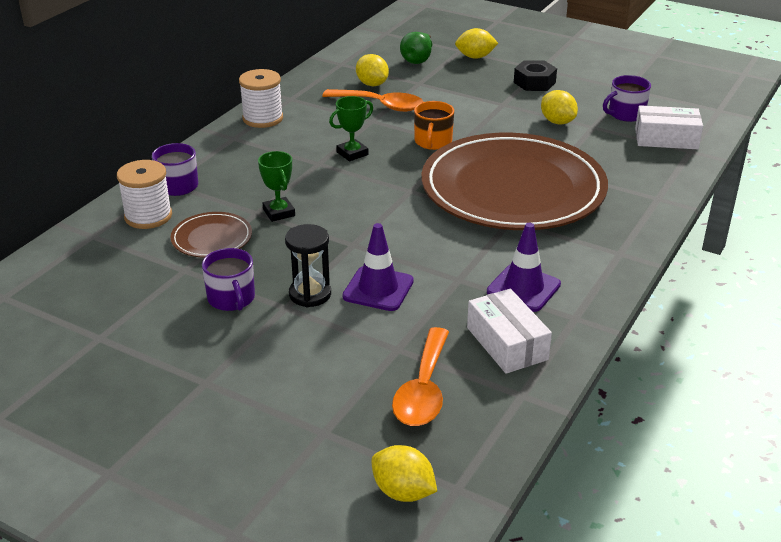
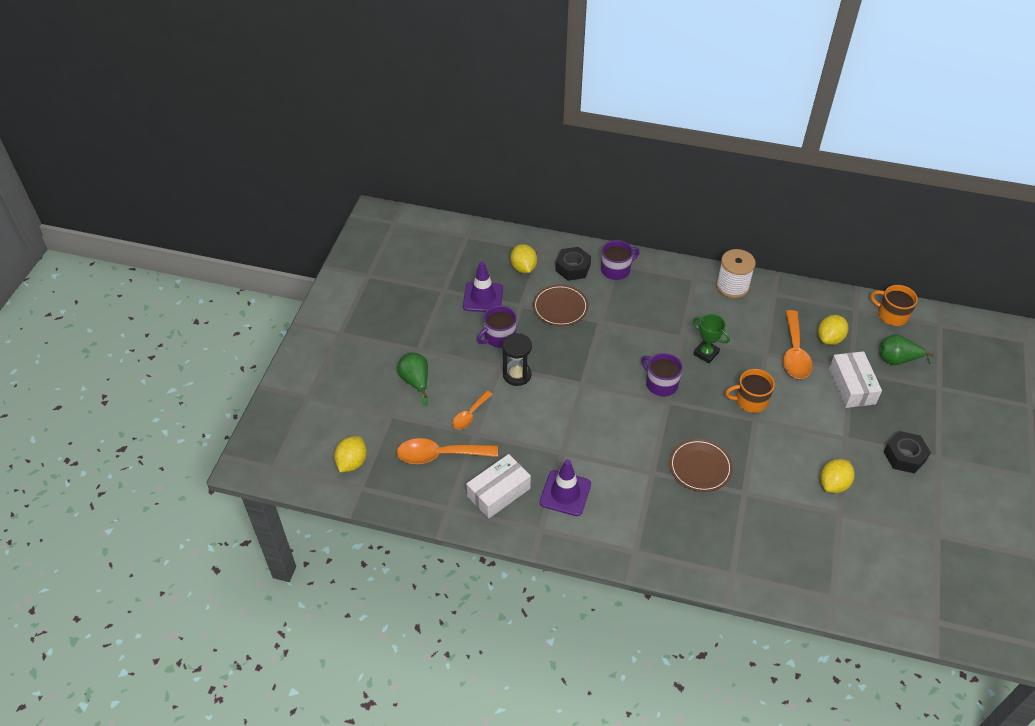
camera: 75 degrees right, 15 degrees up
white spool [117,160,172,229] -> black nut [555,247,591,281]
green trophy [258,151,295,222] -> none
purple traffic cone [342,223,414,311] -> purple traffic cone moved to [463,261,503,312]
brown plate [421,133,608,230] -> brown plate [669,439,733,492], size x0.41
yellow lemon [455,28,498,59] -> yellow lemon moved to [510,244,537,273]
purple mug [603,75,651,122] -> purple mug moved to [641,353,683,396]
white box [635,105,703,149] -> white box moved to [829,351,882,408]
none -> green pear [397,352,428,406]
none -> orange spoon [452,391,493,429]
none -> orange mug [870,285,918,326]

